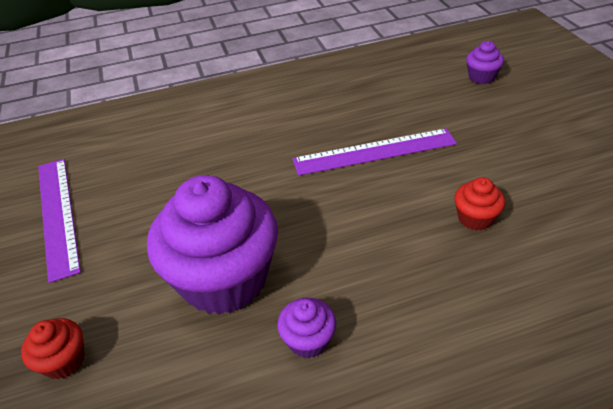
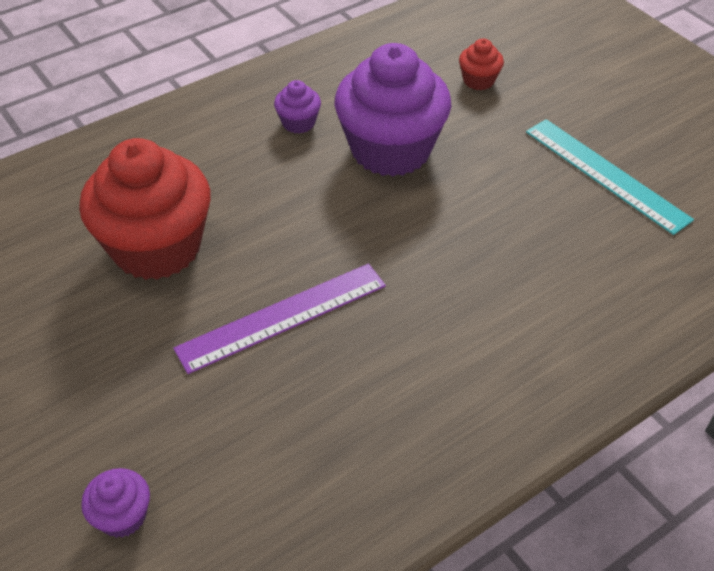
camera: 160 degrees right, 5 degrees up
purple ruler [38,159,81,283] -> turquoise ruler [526,119,694,235]
red cupcake [454,177,505,231] -> red cupcake [79,138,211,280], size x2.35

